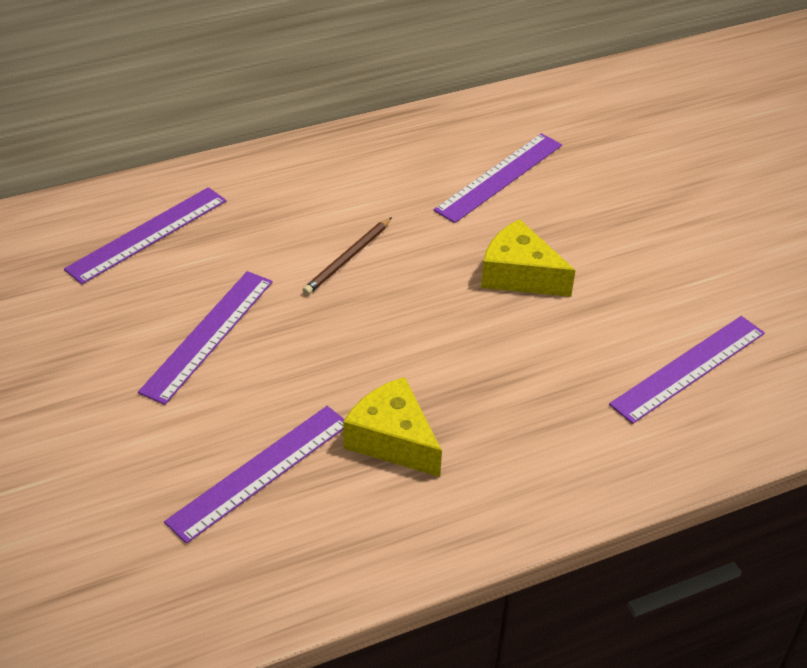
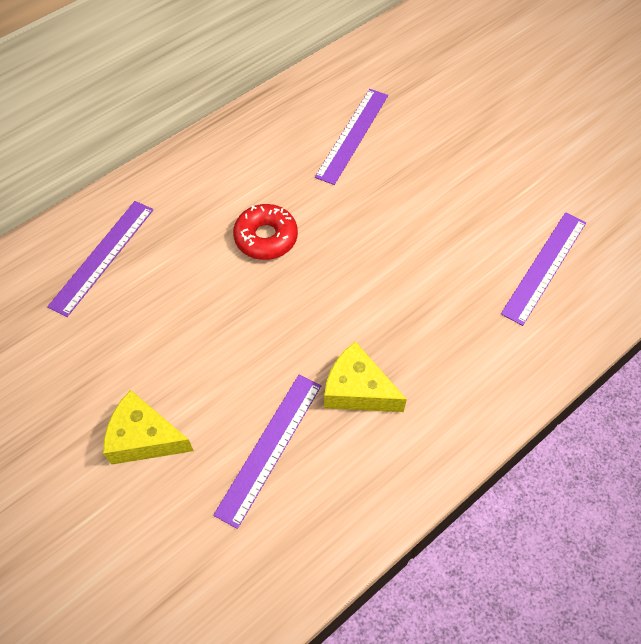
camera: 15 degrees left, 15 degrees up
purple ruler [138,271,273,405] -> none
brown pencil [303,217,392,295] -> red donut [233,204,298,260]
yellow cheese [481,219,576,297] -> yellow cheese moved to [103,390,194,465]

